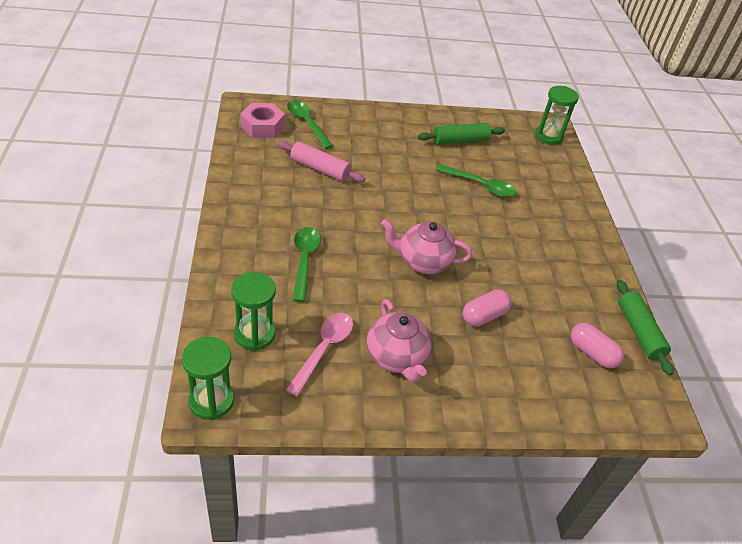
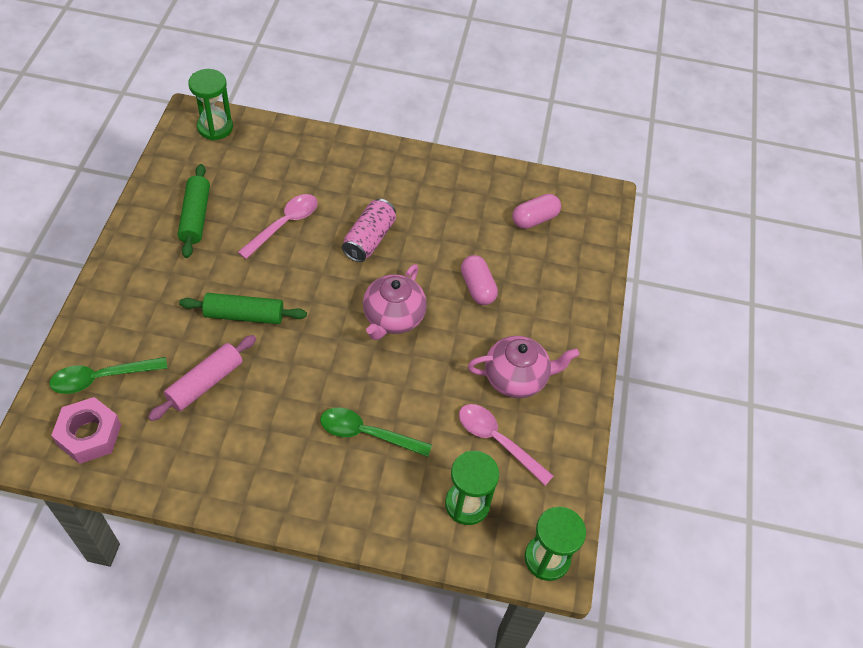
camera: 75 degrees left, 10 degrees up
green spoon [436,164,516,197] -> pink spoon [238,194,318,259]
green rolling pin [617,280,674,375] -> green rolling pin moved to [179,293,307,324]
none -> pink can [342,199,396,262]

